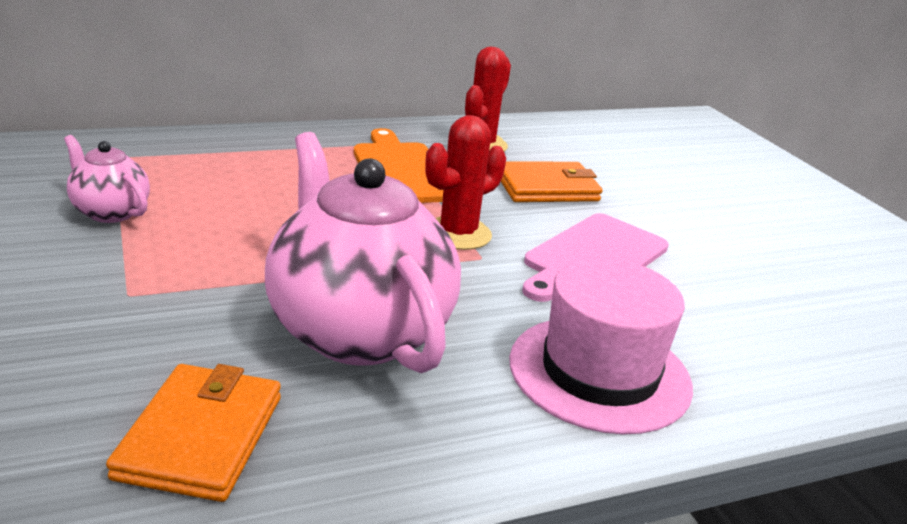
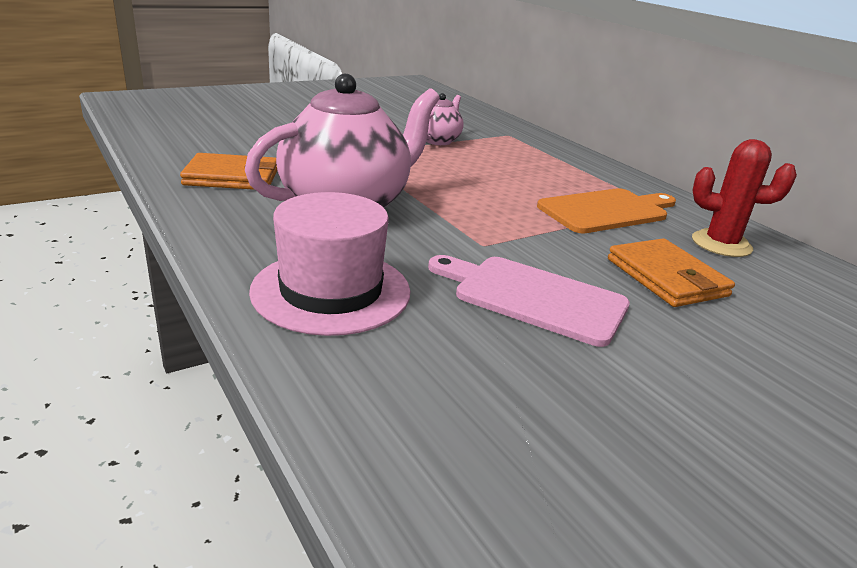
camera: 80 degrees right, 0 degrees up
red cactus [425,115,506,250] -> none

